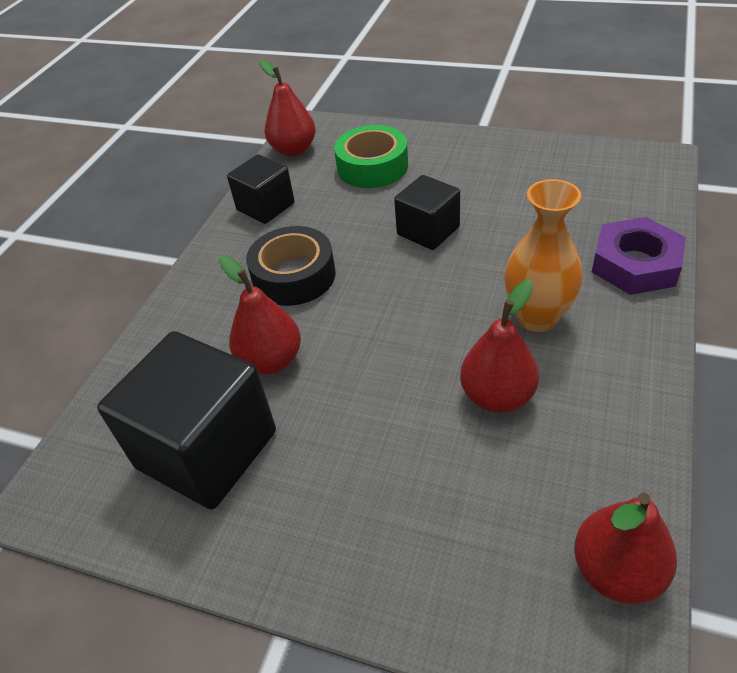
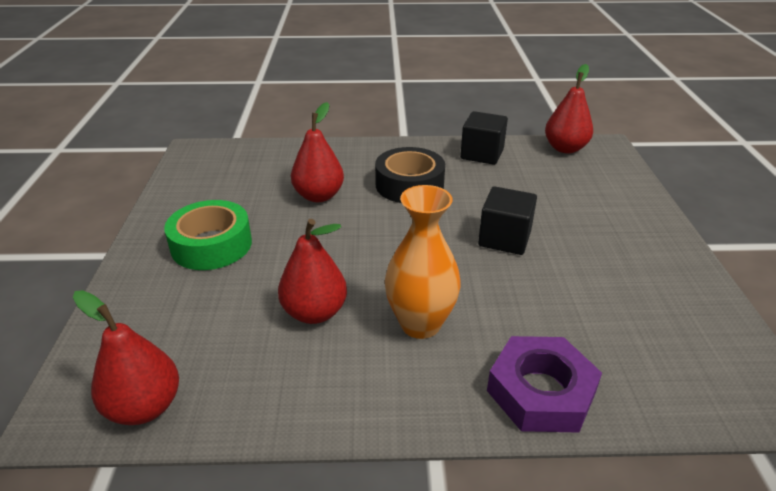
camera: 65 degrees right, 10 degrees down
black cube [97,331,276,510] -> none
green tape [334,125,408,188] -> green tape moved to [164,200,252,270]

